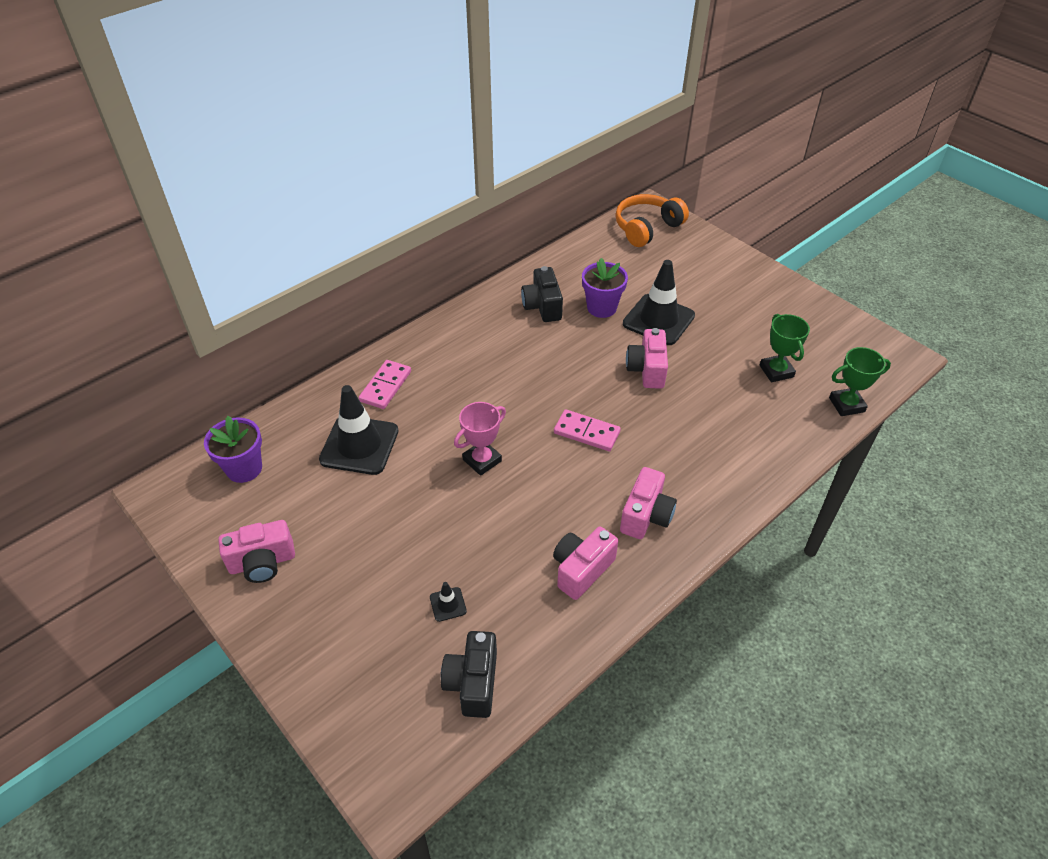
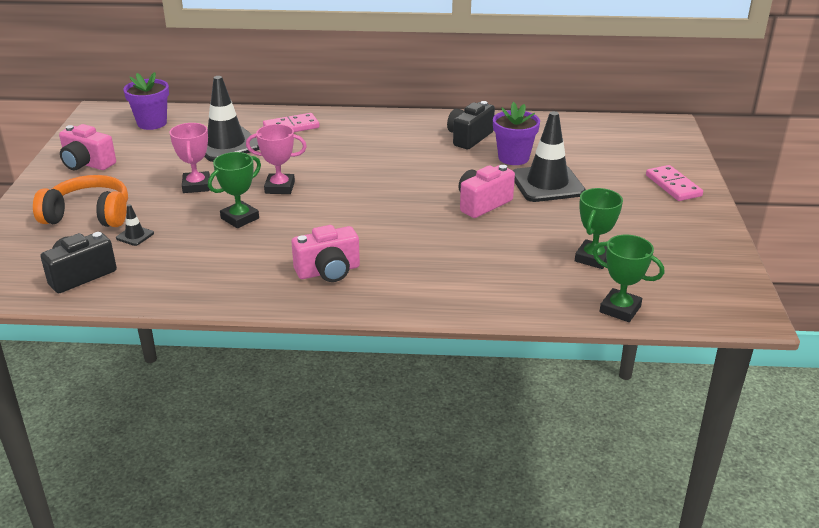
camera: 45 degrees right, 15 degrees down
pink camera [553,527,618,600] -> none
pink domino [554,409,621,451] -> pink domino moved to [646,165,703,201]
orange headphones [615,194,689,247] -> orange headphones moved to [33,175,128,227]
none -> pink trophy [170,123,210,193]
none -> green trophy [208,152,261,228]

